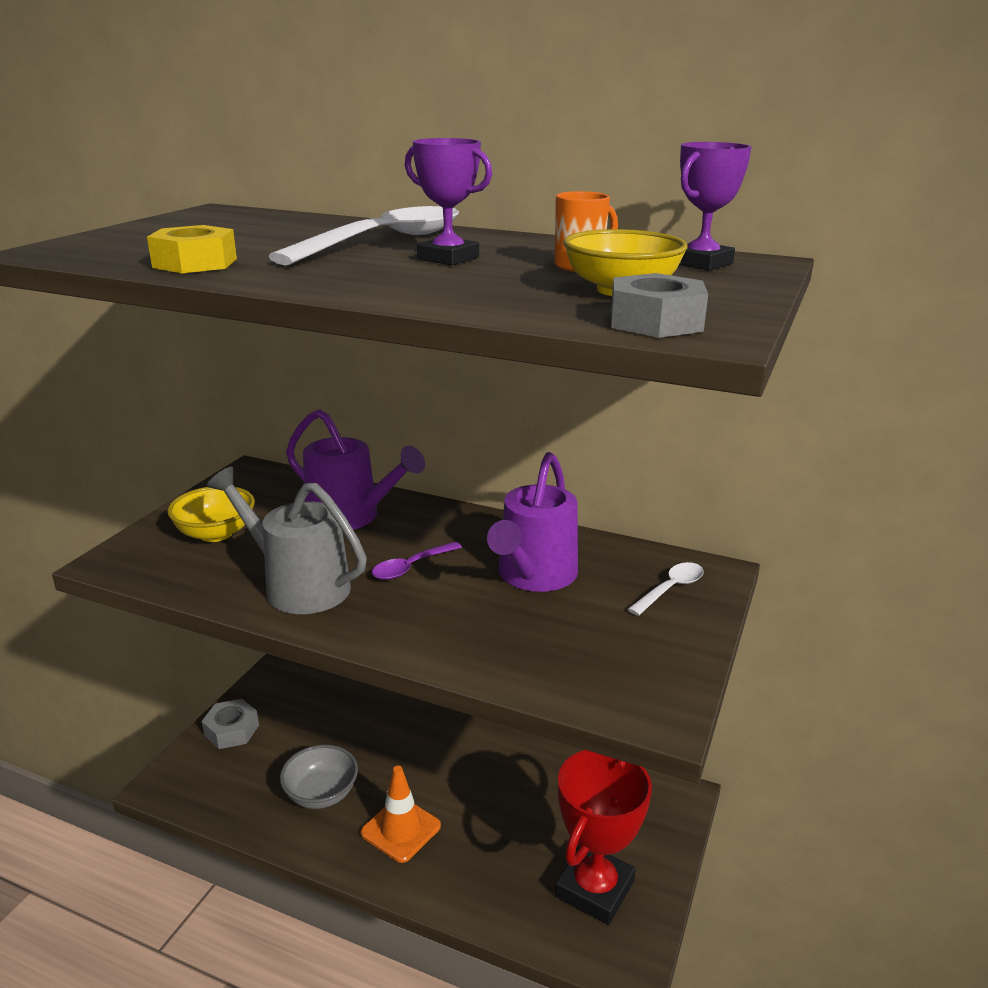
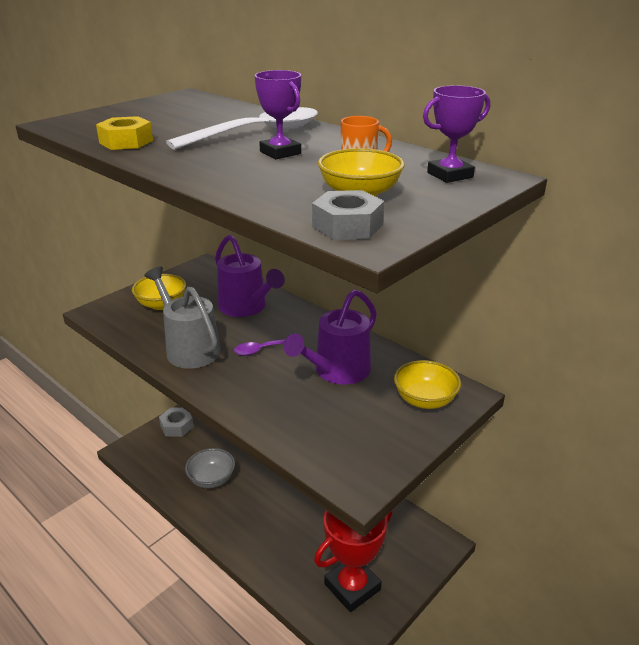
camera: 20 degrees right, 5 degrees up
orange traffic cone [361,766,441,863] -> none
white spoon [628,562,704,616] -> yellow bowl [394,360,461,409]

